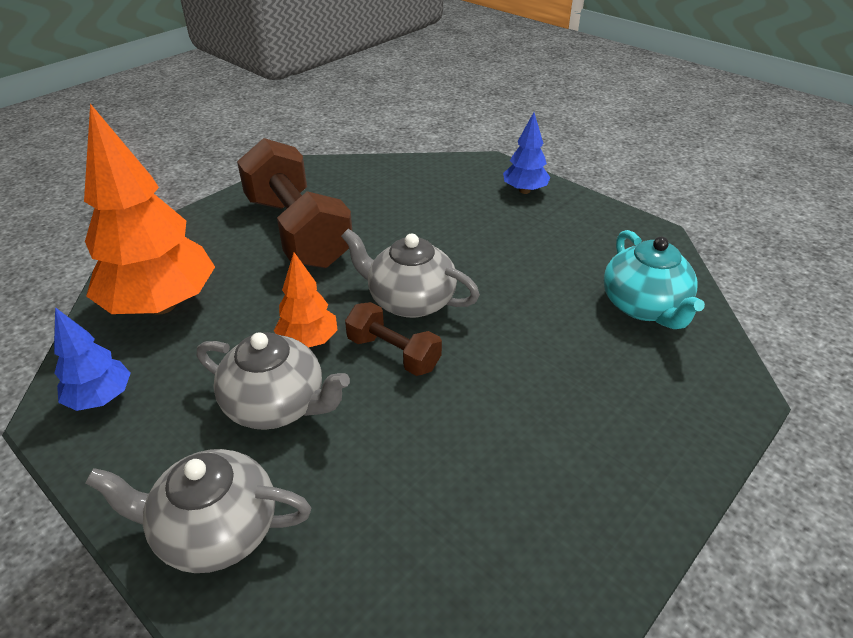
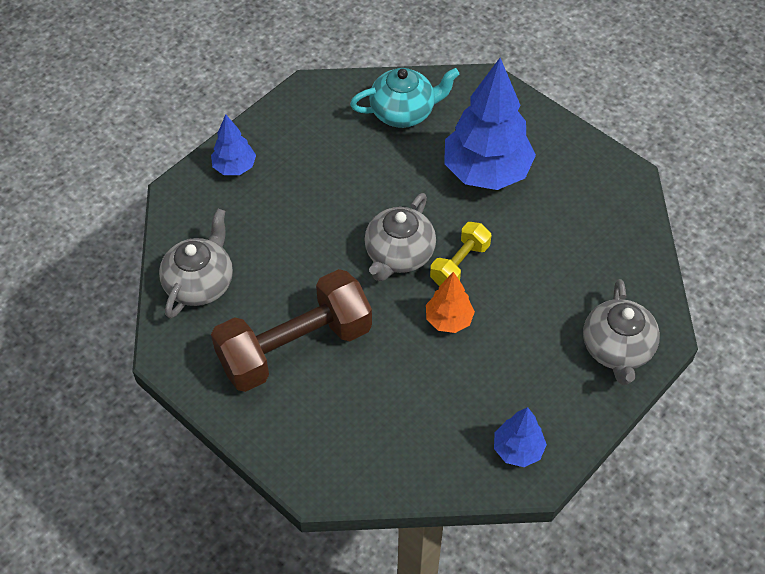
camera: 90 degrees left, 15 degrees up
orange tree [84,104,215,315] -> none
grey teapot [197,332,350,430] -> grey teapot moved to [159,208,233,319]
brown dumbbell [345,302,442,376] -> yellow dumbbell [430,222,491,286]
none -> blue tree [444,58,536,190]

